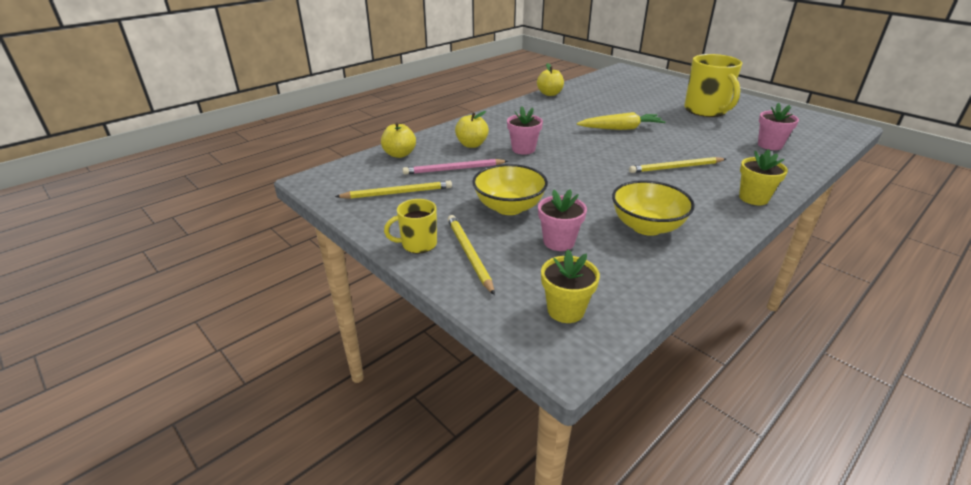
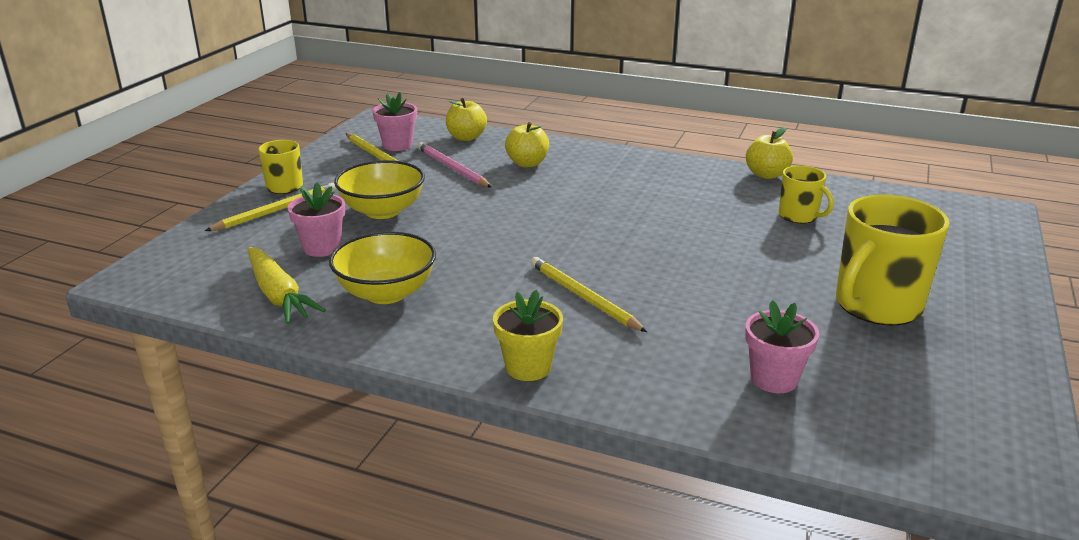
camera: 65 degrees right, 5 degrees down
pink flower pot [507,106,543,155] -> pink flower pot moved to [372,92,417,151]
yellow flower pot [541,249,600,323] -> none
yellow carrot [577,112,666,130] -> yellow carrot moved to [248,247,326,324]
none -> yellow mug [779,165,834,223]

